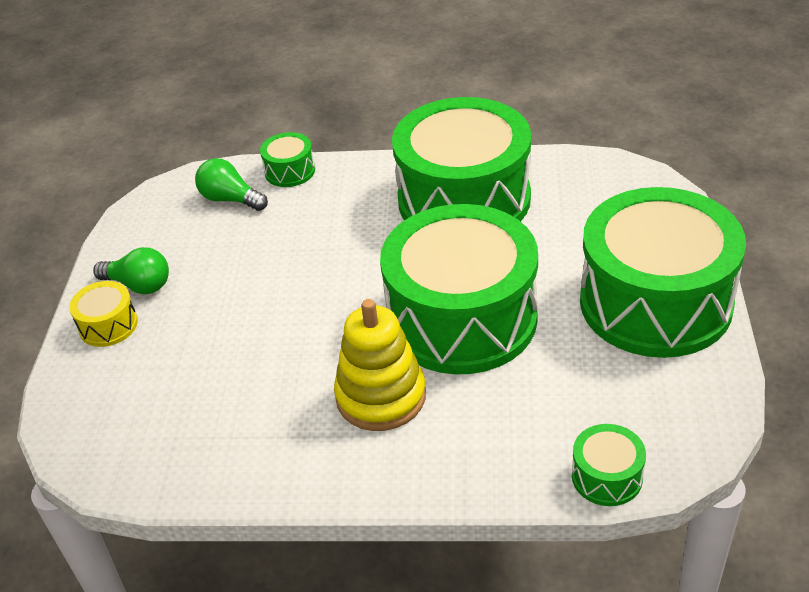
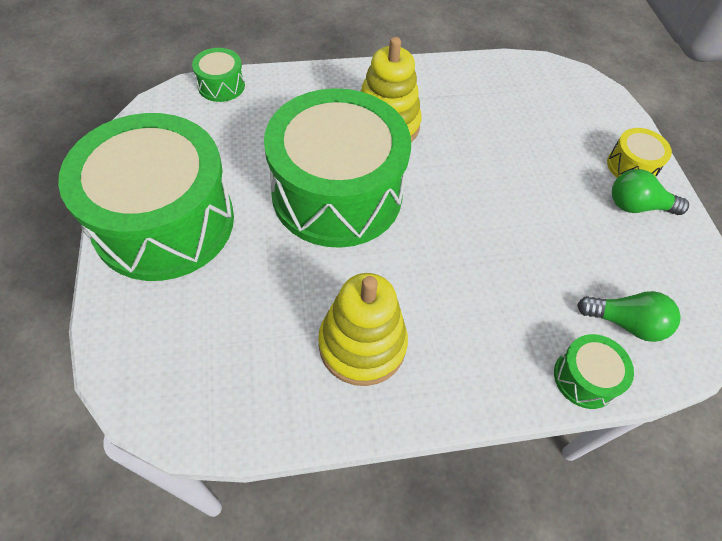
camera: 160 degrees right, 15 degrees up
green drum [392,97,531,222] -> yellow stacking toy [318,273,408,386]

